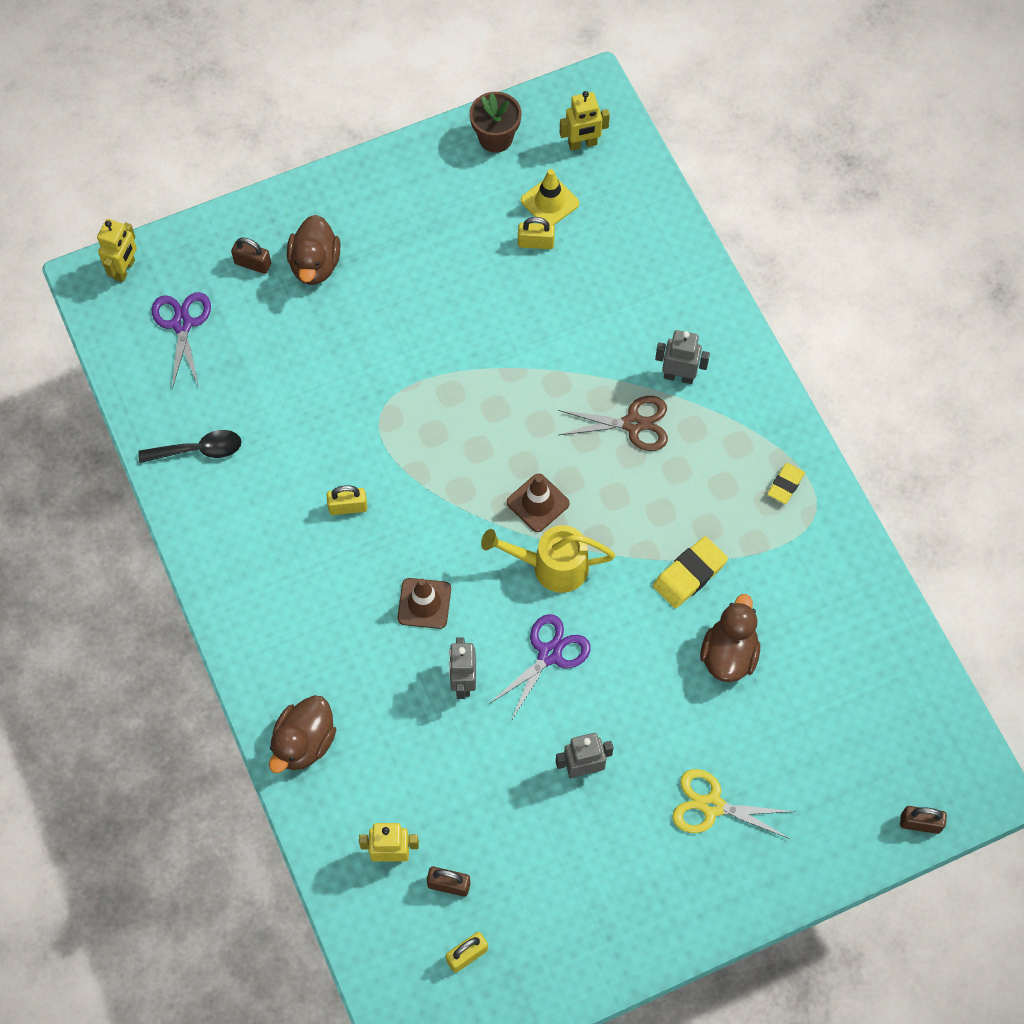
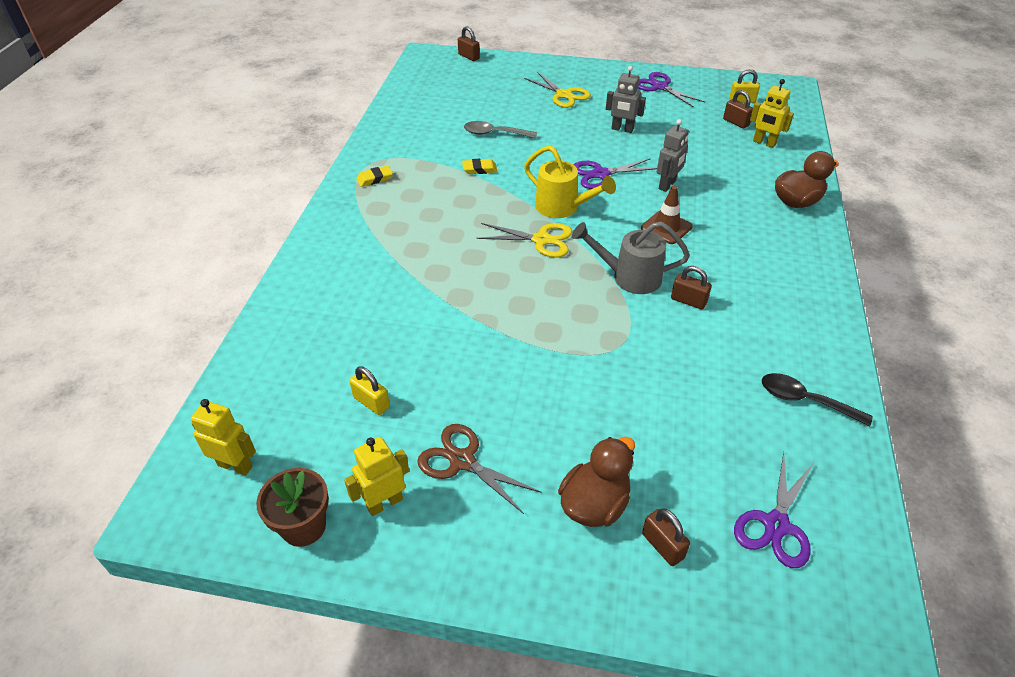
camera: 145 degrees left, 20 degrees down
yellow robot [97,219,137,282] -> yellow robot moved to [344,437,409,516]
yellow padlock [327,485,367,515] -> brown padlock [671,266,712,309]
brown traffic cone [507,473,570,532] -> yellow scissors [477,223,572,258]
yellow traffic cone [521,169,579,225] -> none
brown scissors [558,396,668,451] -> brown scissors moved to [417,424,542,514]
yellow eraser [653,536,728,608] -> yellow eraser [462,159,497,174], size x0.63
grey robot [655,330,710,384] -> none
brown duck [700,594,760,682] -> grey spoon [464,121,537,138]
none -> grey watering can [572,222,690,294]
none -> purple scissors [638,72,705,108]

